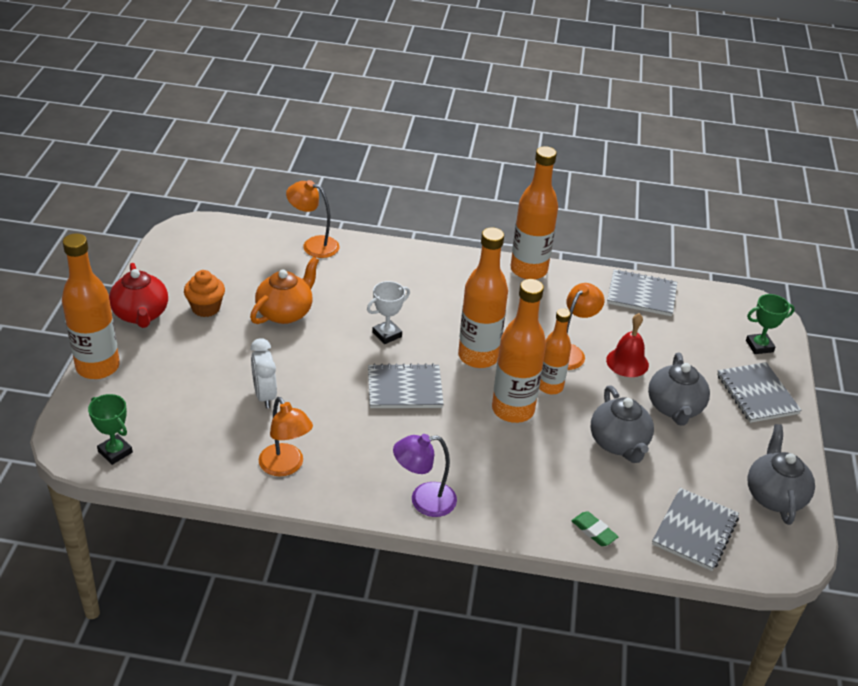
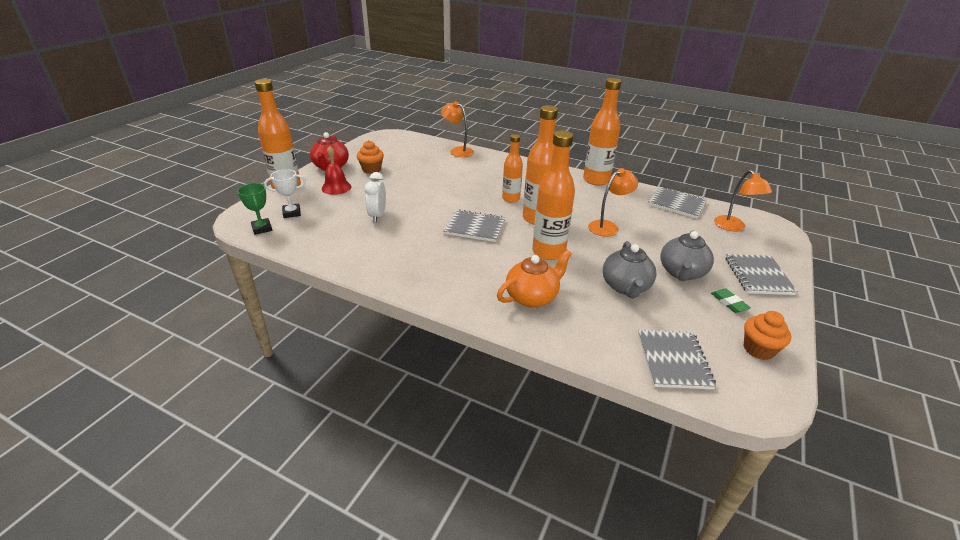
camera: 20 degrees right, 5 degrees down
orange teapot [250,257,319,324] -> orange teapot moved to [497,250,572,308]
orange lamp [259,397,313,477] -> orange lamp moved to [714,170,772,232]
white trophy [367,281,410,344] -> white trophy moved to [264,169,306,218]
purple lamp [393,434,457,517] -> none
orange bottle [539,308,571,394] -> orange bottle moved to [502,134,523,203]
green eraser [571,511,619,546] -> green eraser moved to [711,289,751,313]
red bell [606,313,649,377] -> red bell moved to [322,146,351,195]
grey notebook [652,488,739,571] -> grey notebook turned 45 degrees counterclockwise [638,330,716,389]
green trophy [746,294,795,354] -> none
grey teapot [747,424,815,525] -> orange cupcake [744,311,791,360]

